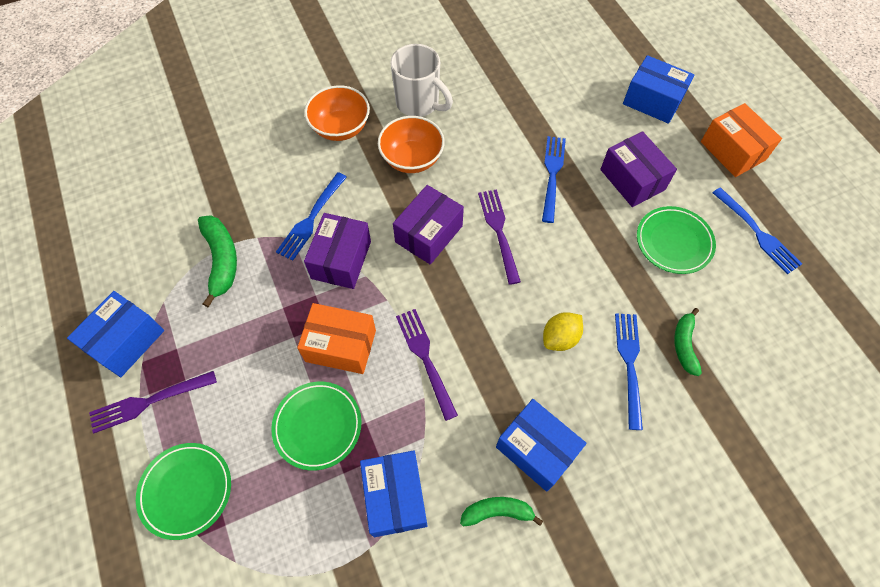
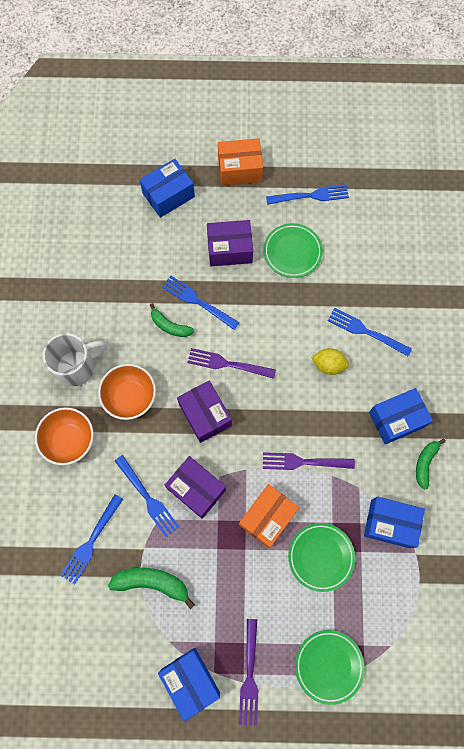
camera: 65 degrees left, 10 degrees up
yellow lemon [543,312,583,351] -> yellow lemon turned 60 degrees counterclockwise [311,348,349,375]
green banana [674,308,702,376] -> green banana moved to [150,303,194,337]
none -> blue fork [60,494,123,584]

